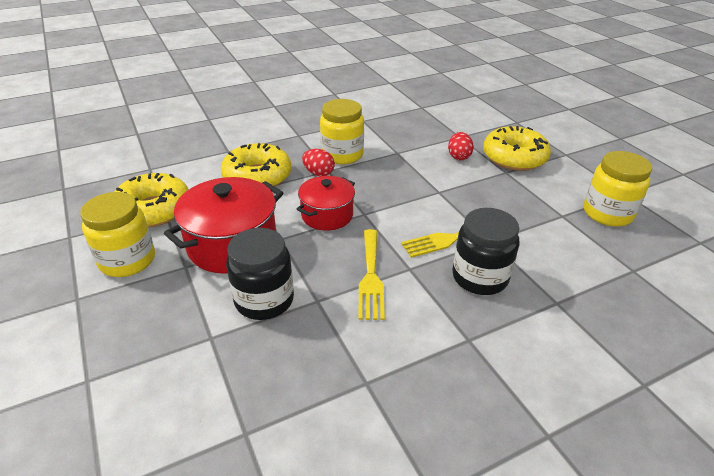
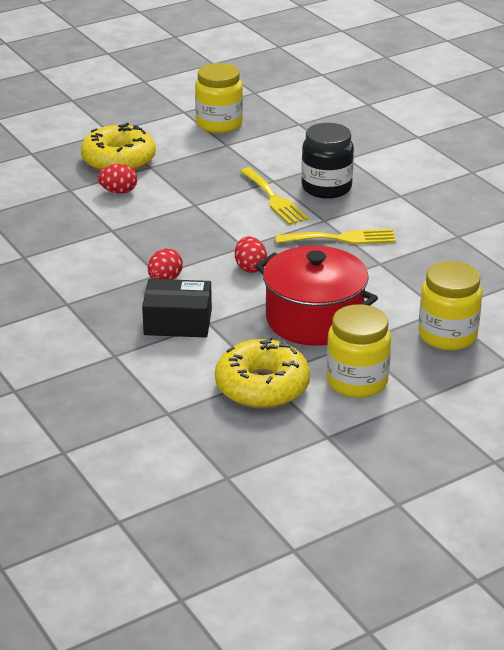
camera: 95 degrees left, 5 degrees down
yellow donut [221,143,291,187] -> black box [142,279,212,337]
black jar [226,228,294,320] -> none
red pot [297,176,355,231] -> red egg [235,236,267,273]
yellow jar [320,99,364,164] -> yellow jar moved to [418,261,482,350]

